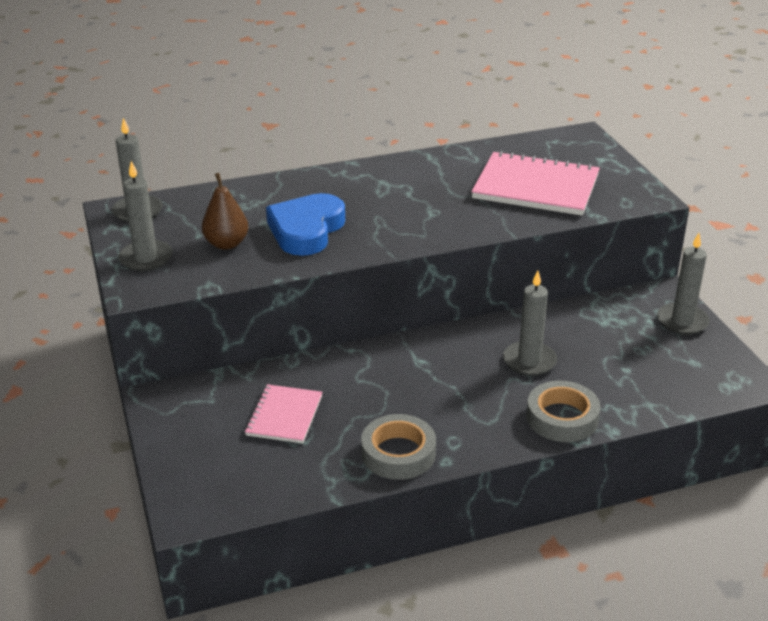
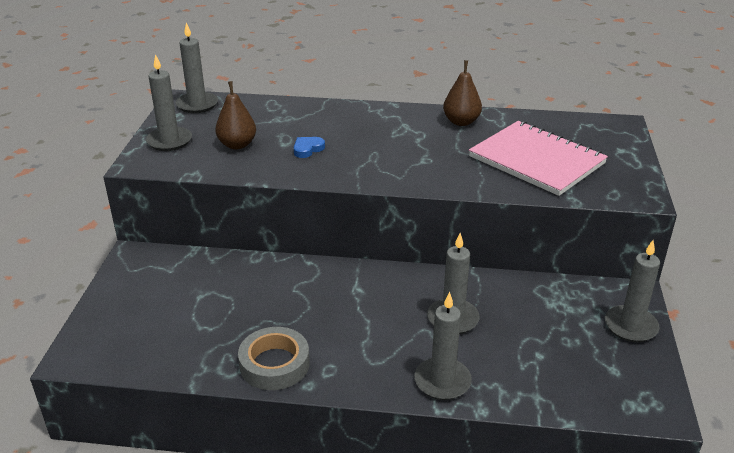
camera: 25 degrees right, 0 degrees up
pink notebook [245,384,322,444] -> none
blue heart [266,193,345,256] -> blue heart [294,137,325,158], size x0.43
grey tape [526,381,601,442] -> grey candle [414,292,472,400]
none -> brown pear [443,60,482,126]

